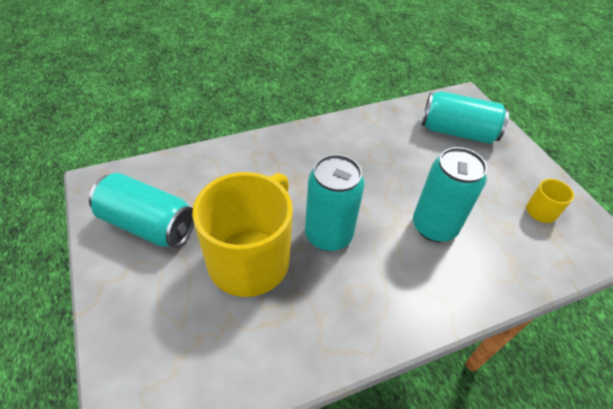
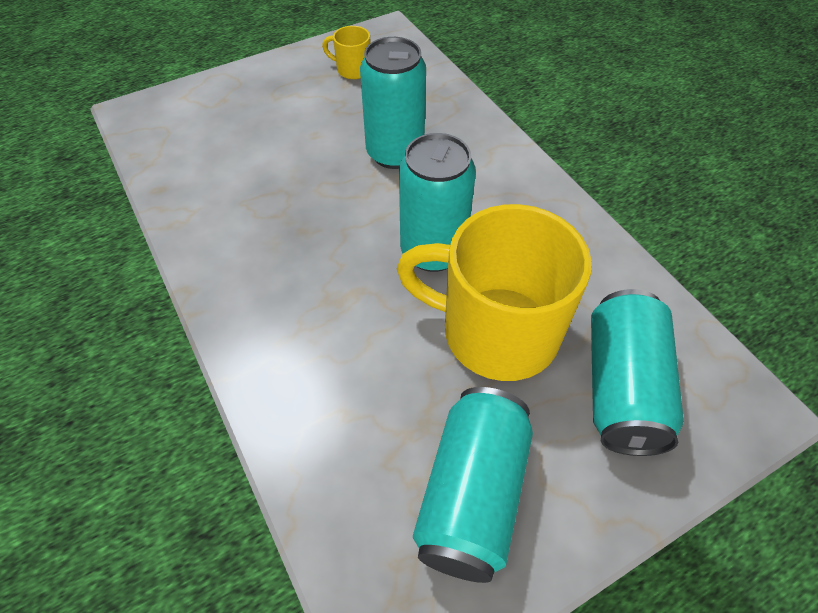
camera: 95 degrees left, 5 degrees up
turquoise can [421,91,509,144] -> turquoise can moved to [591,289,684,456]

